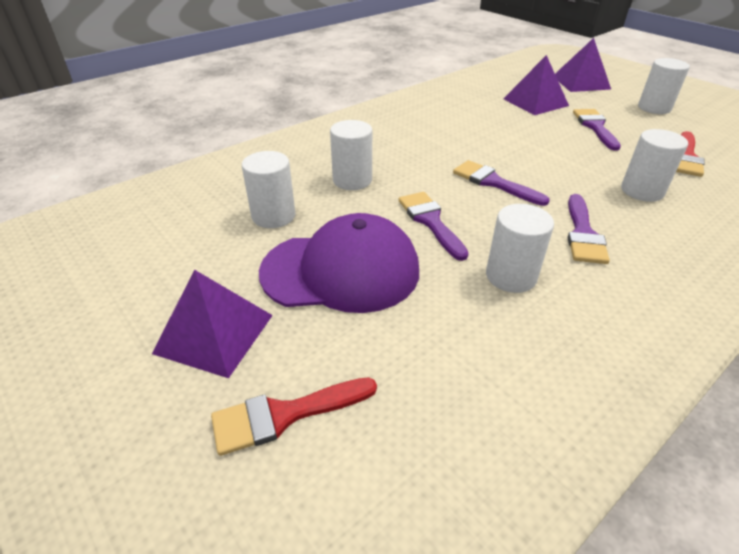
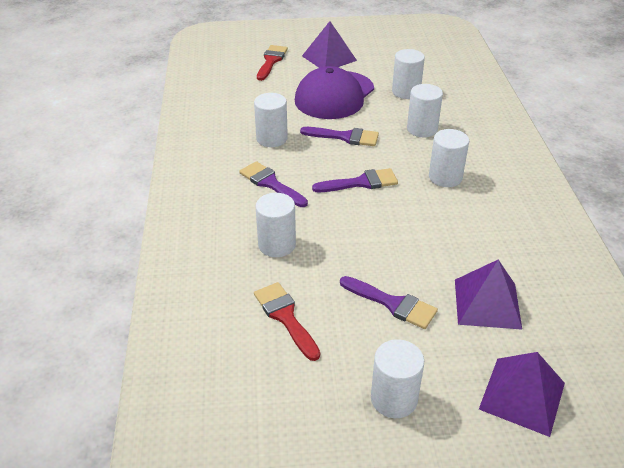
camera: 125 degrees right, 0 degrees up
none -> white cylinder [429,129,469,187]

